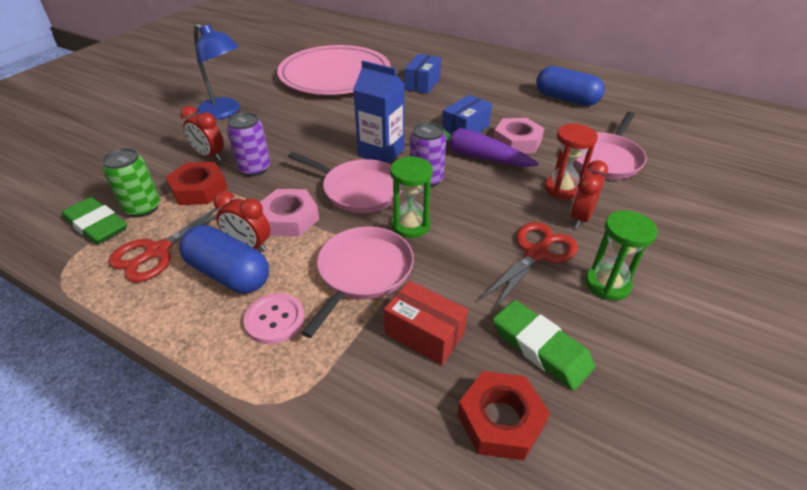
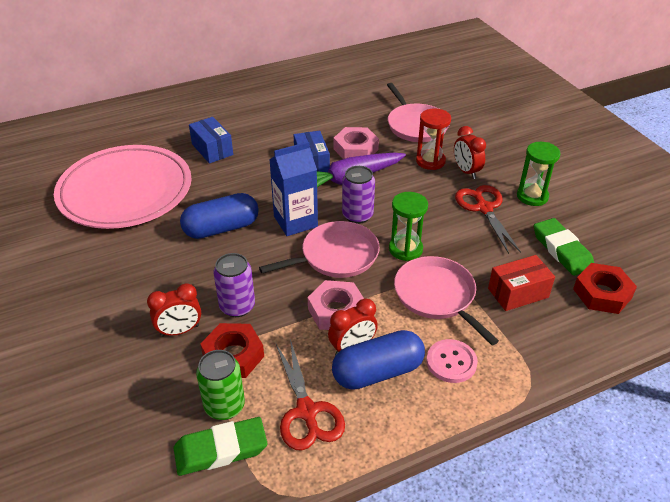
camera: 55 degrees left, 0 degrees up
blue lamp [194,23,240,120] -> none
green eraser [493,300,595,390] -> green eraser turned 75 degrees clockwise [534,218,594,276]
blue capsule [536,66,605,106] -> blue capsule moved to [180,193,259,239]

